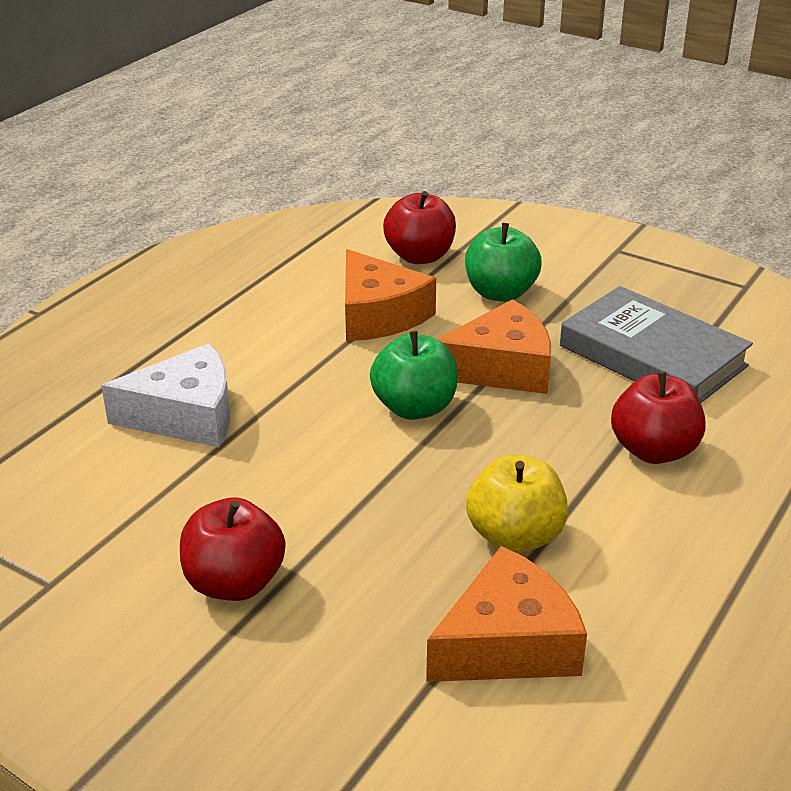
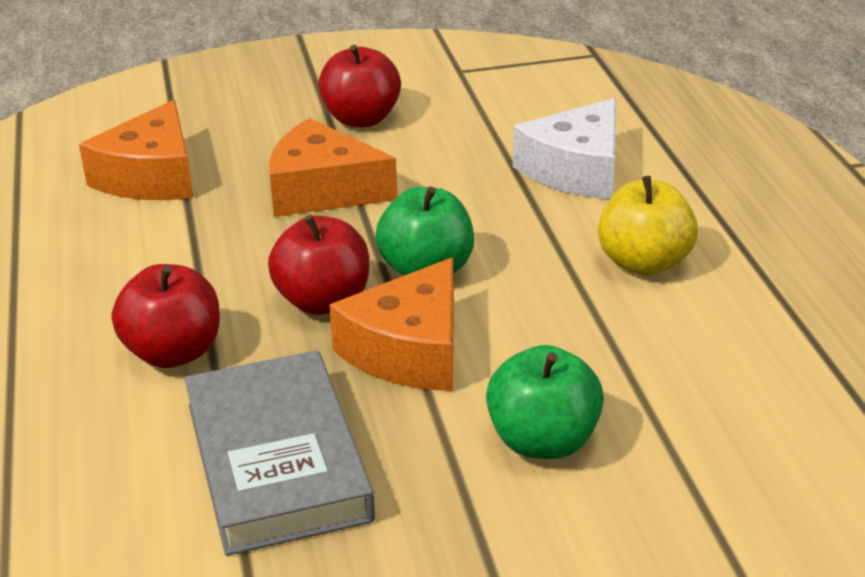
camera: 135 degrees right, 0 degrees up
orange cheese [345,249,436,341] -> orange cheese moved to [269,118,397,217]
red apple [383,191,456,264] -> red apple moved to [268,215,369,315]
yellow apple [466,454,568,553] -> yellow apple moved to [598,176,698,276]
grey book [560,286,753,403] -> grey book turned 75 degrees clockwise [184,350,375,556]

